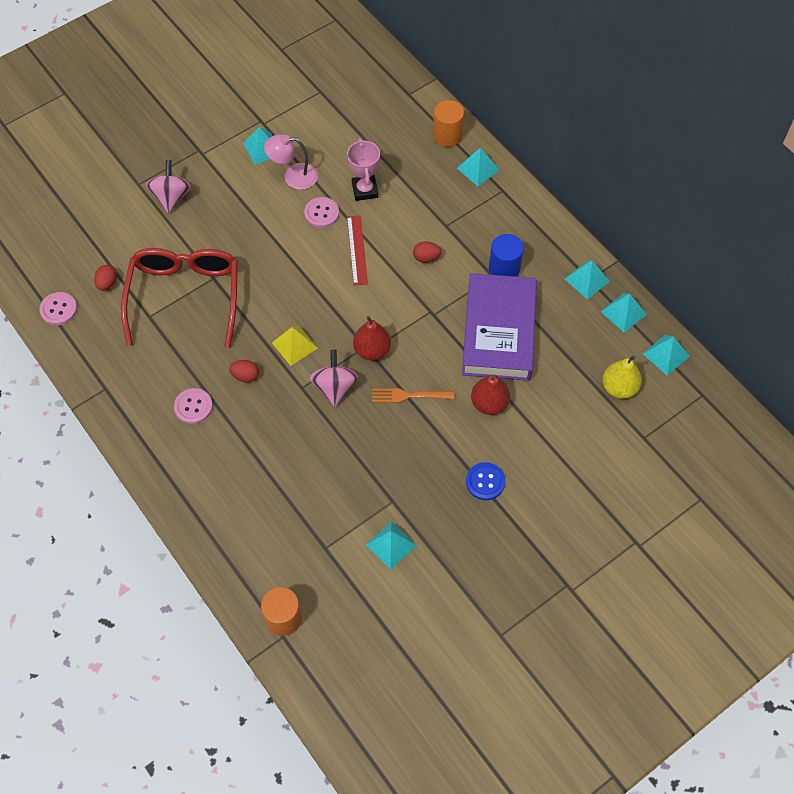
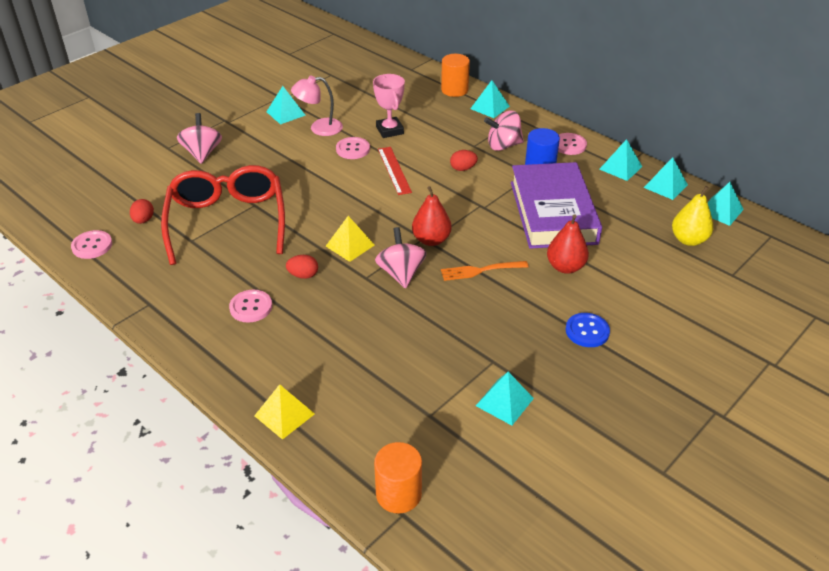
camera: 10 degrees left, 20 degrees down
none -> yellow pyramid [254,384,315,440]
none -> pink spinning top [484,111,524,151]
none -> pink button [558,133,587,155]

